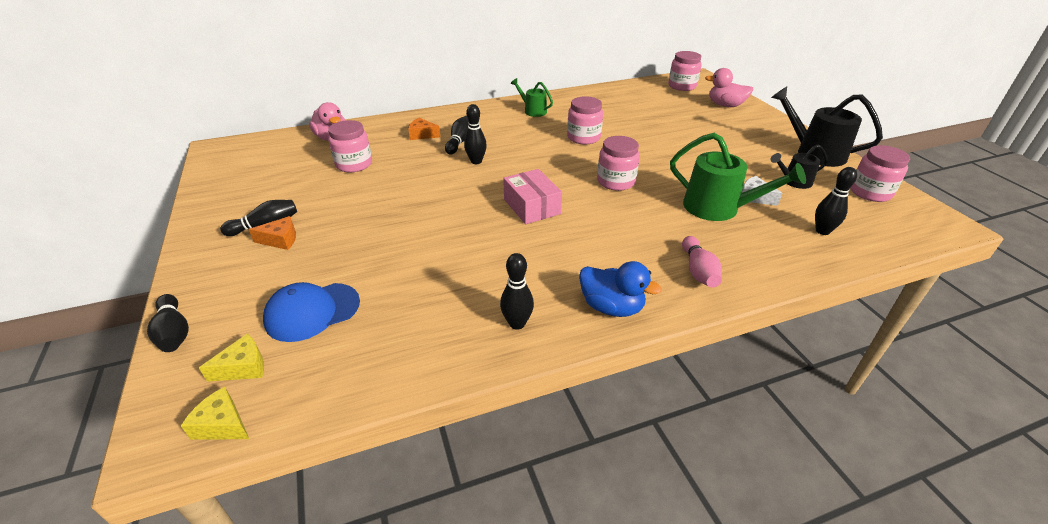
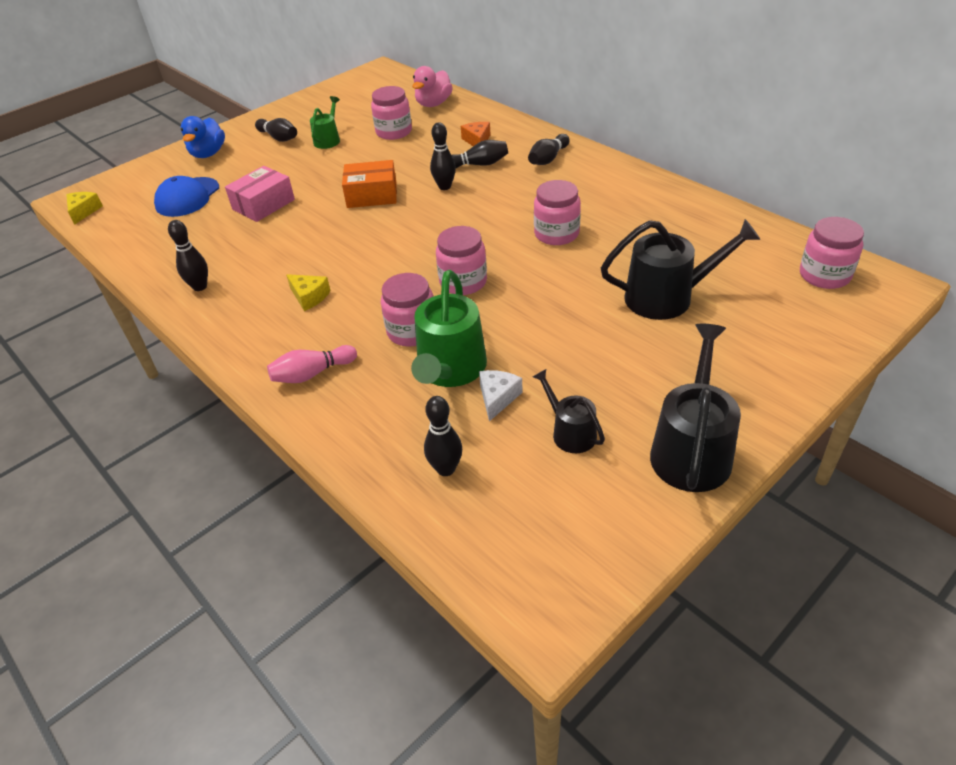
camera: 70 degrees right, 5 degrees up
black bowling pin [147,294,189,352] -> black bowling pin moved to [528,134,570,165]
yellow cheese [199,334,264,382] -> yellow cheese moved to [286,274,331,311]
orange cheese [249,216,296,250] -> none
blue cap [263,282,360,342] -> blue cap turned 105 degrees counterclockwise [154,176,219,217]
pink box [503,169,562,224] -> pink box moved to [225,166,295,222]
green watering can [511,78,553,117] -> green watering can moved to [310,96,340,149]
blue duck [579,261,662,317] -> blue duck moved to [181,116,225,158]
pink duck [705,68,754,107] -> none
pink jar [850,145,910,202] -> pink jar moved to [381,273,434,346]
none -> orange box [342,160,397,208]
none -> black watering can [601,219,760,320]

